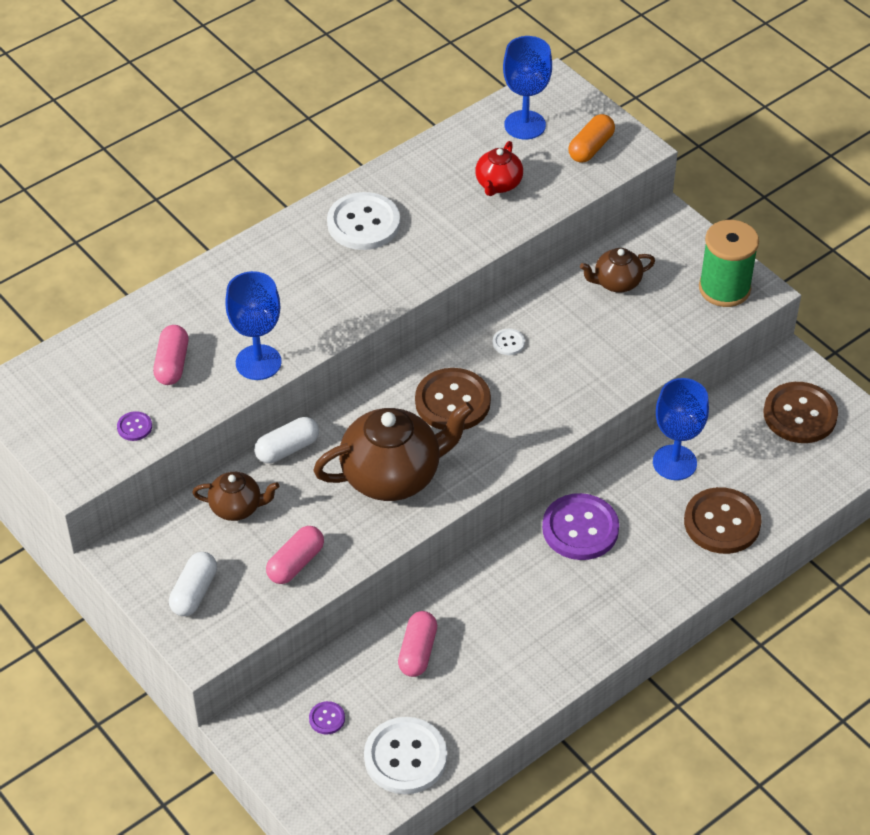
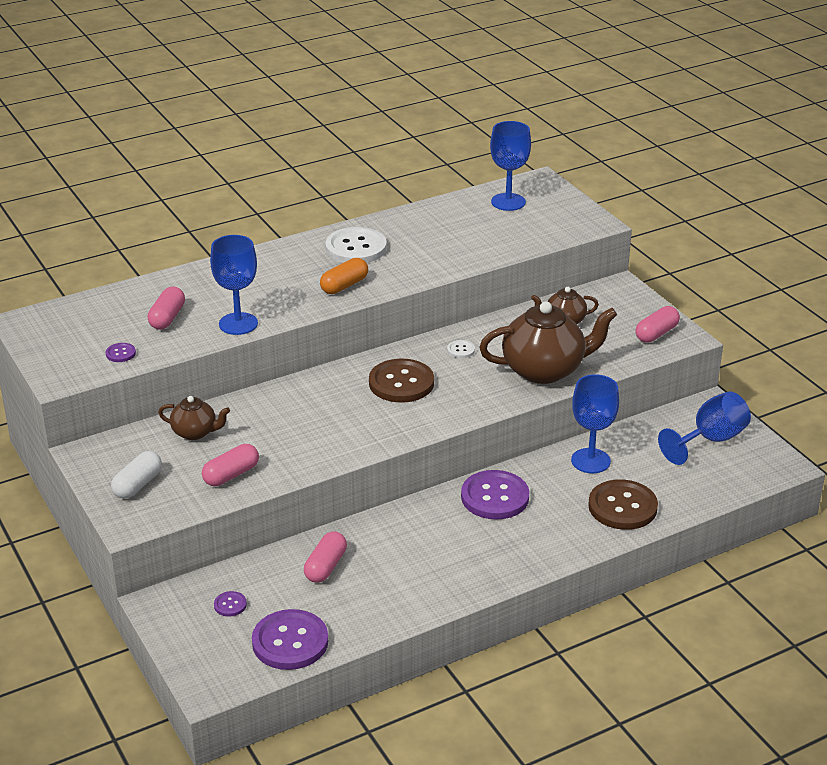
camera: 10 degrees right, 15 degrees down
white capsule [254,417,319,463] -> none
brown teapot [313,402,474,501] -> brown teapot moved to [479,302,617,384]
white button [364,717,447,794] -> purple button [252,609,328,670]
red teapot [475,141,523,196] -> none
orange capsule [568,114,615,163] -> orange capsule moved to [320,258,368,294]
green spool [699,220,759,307] -> pink capsule [635,306,680,343]
brown button [763,382,838,443] -> blue goblet [658,391,751,465]

